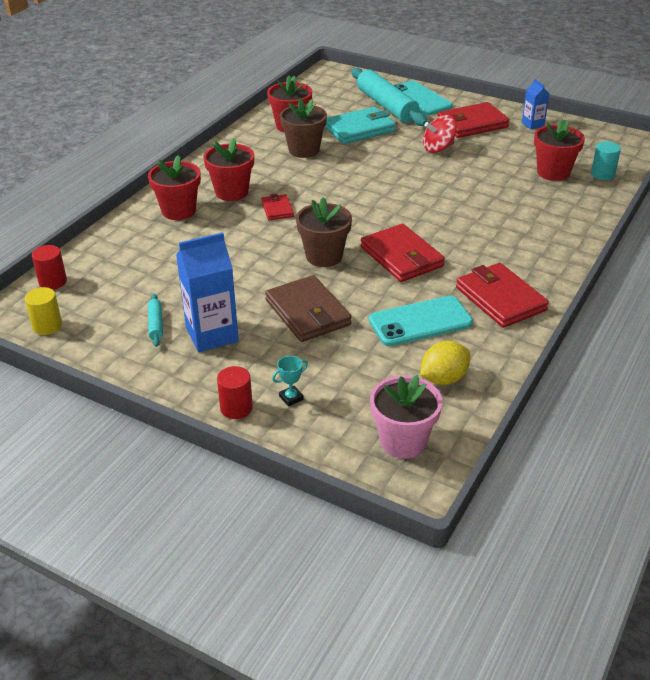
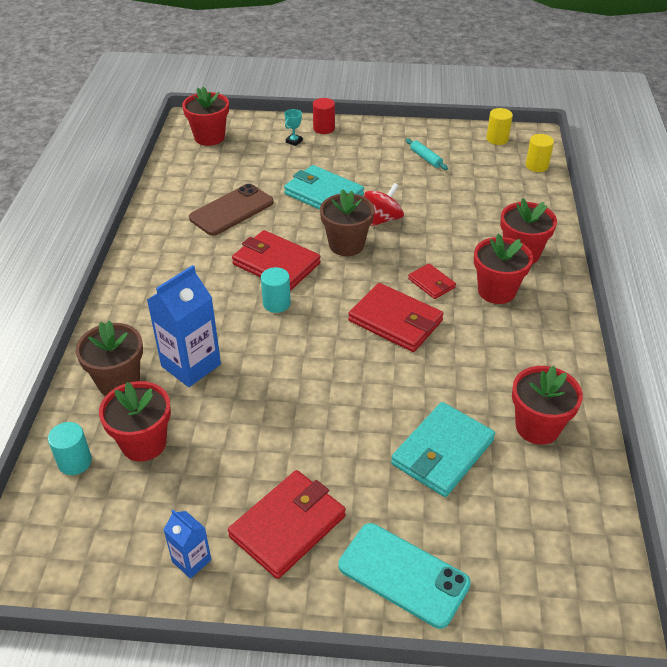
camera: 155 degrees right, 5 degrees up
red cylinder [32,245,67,290] -> yellow cylinder [525,134,554,172]
blue carton [176,232,239,352] -> blue carton moved to [147,265,221,387]
brown wallet [265,275,352,342] -> turquoise wallet [284,165,364,210]
brown flower pot [280,98,327,158] -> brown flower pot moved to [76,321,143,396]
turquoise rolling pin [351,68,427,126] -> none
turquoise phone [369,296,473,346] -> brown phone [189,184,274,236]
pink flower pot [370,375,442,459] -> red flower pot [182,87,229,146]
yellow lemon [420,341,470,385] -> none
red spinning top [423,115,457,153] -> red spinning top moved to [364,183,404,226]
red wallet [456,263,549,328] -> red wallet moved to [348,283,444,352]
none -> turquoise cylinder [261,267,291,313]

